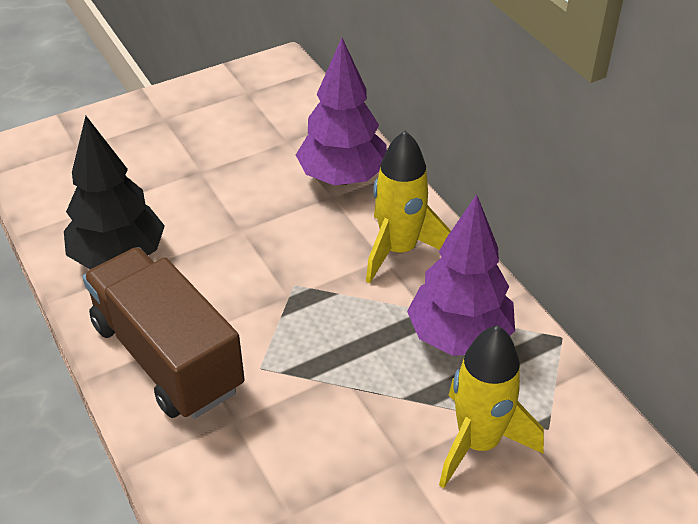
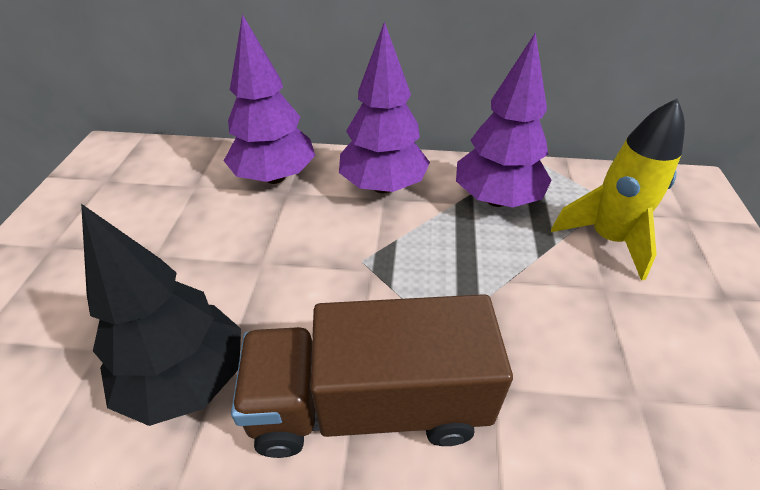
camera: 55 degrees left, 0 degrees up
yellow rocket [366,131,451,283] -> purple tree [339,22,430,193]

